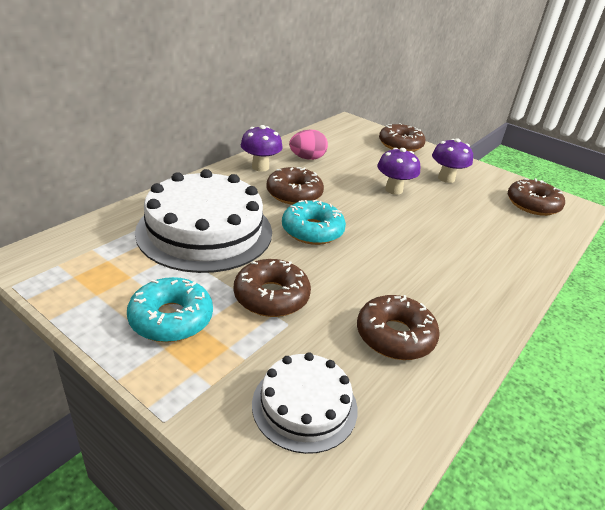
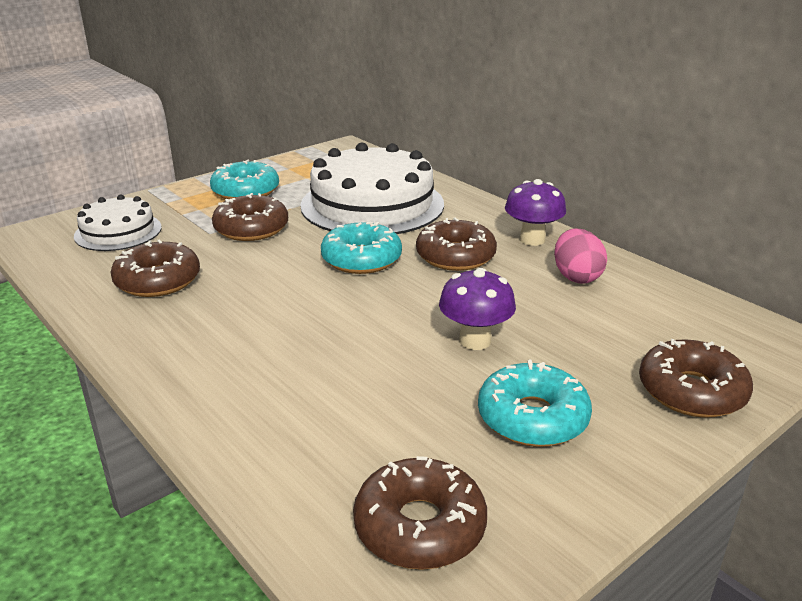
camera: 105 degrees right, 5 degrees down
purple mushroom [432,138,473,183] -> turquoise donut [478,360,592,447]

